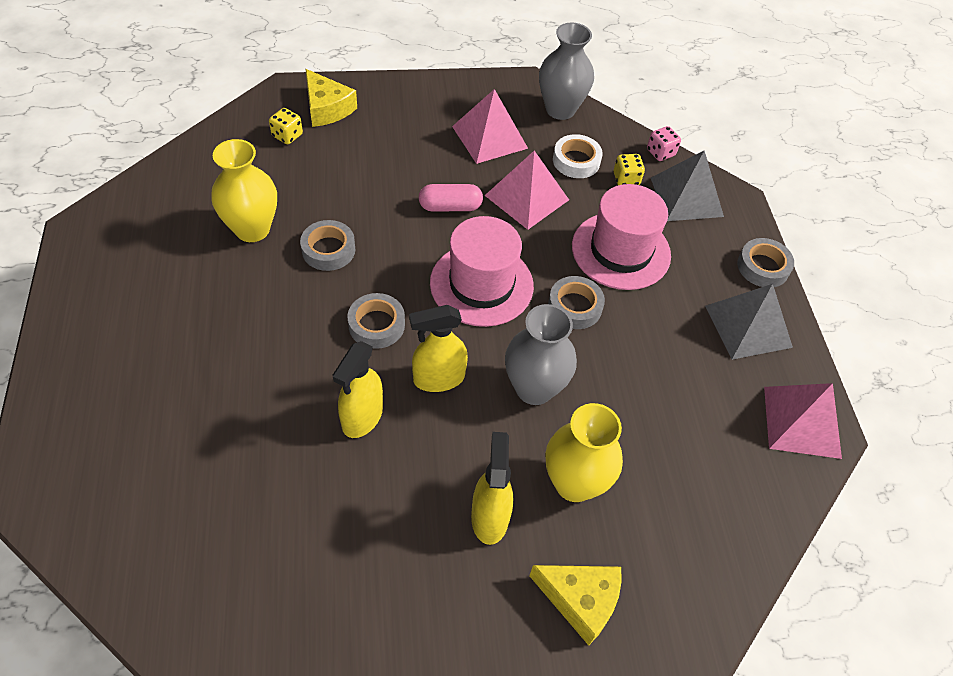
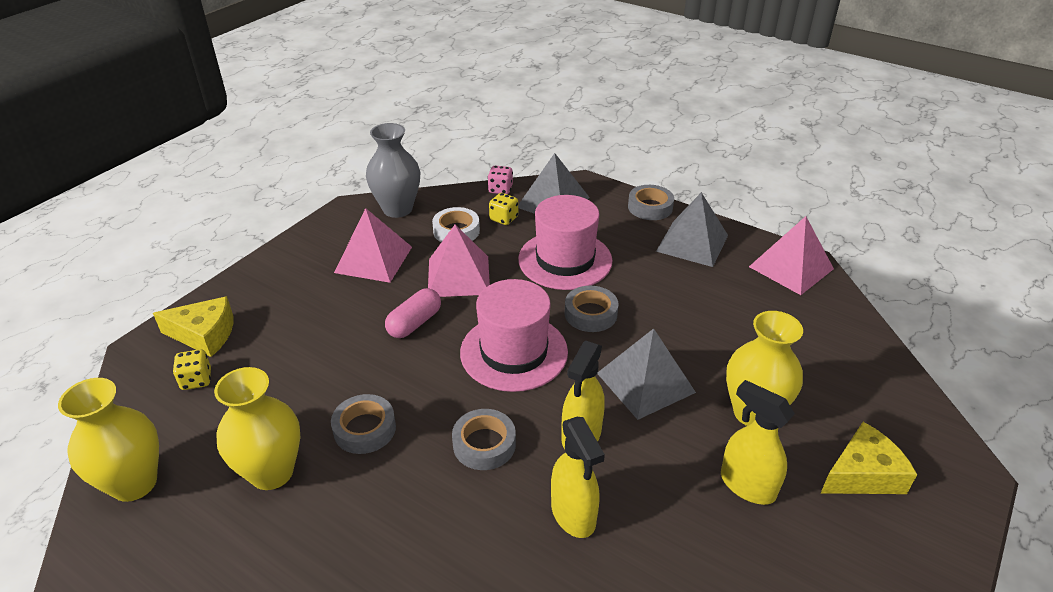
camera: 45 degrees left, 15 degrees down
grey vase [505,304,577,405] -> grey pyramid [597,328,696,420]
none -> yellow vase [58,378,159,502]

